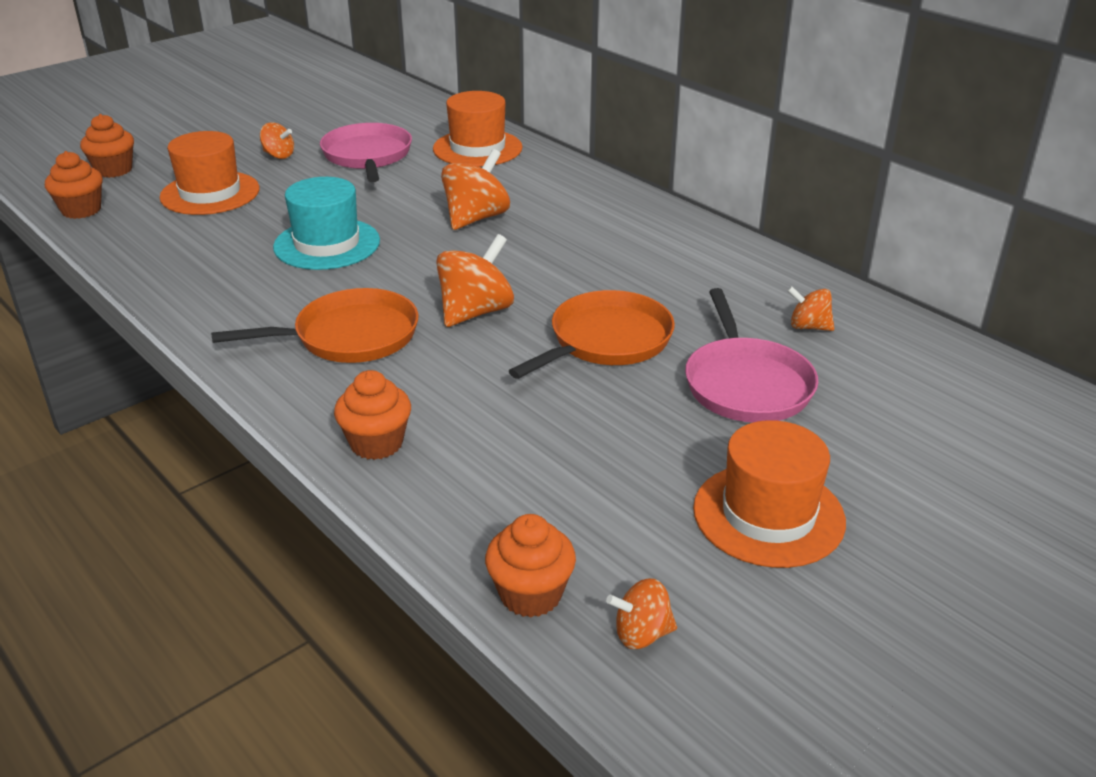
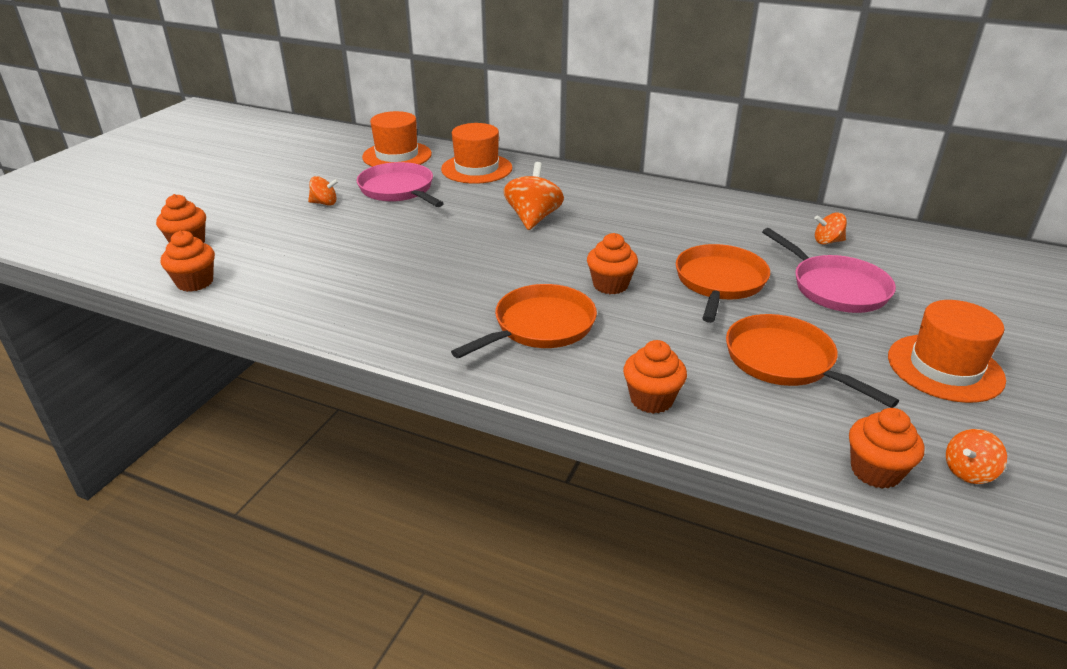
camera: 25 degrees left, 0 degrees up
orange hat [160,131,260,215] -> orange hat moved to [362,111,432,167]
turquoise hat [273,177,380,270] -> none
orange spinning top [436,234,514,327] -> orange cupcake [587,233,638,294]
none -> orange pan [726,314,899,408]

